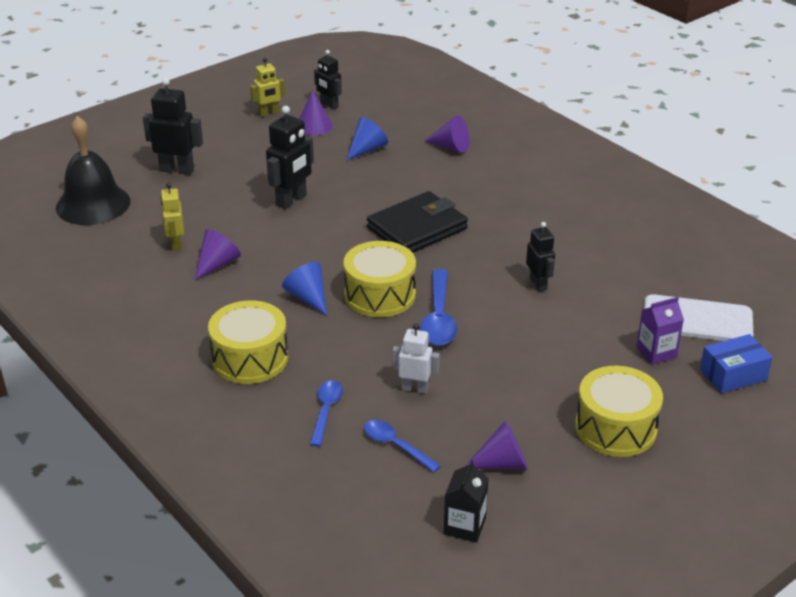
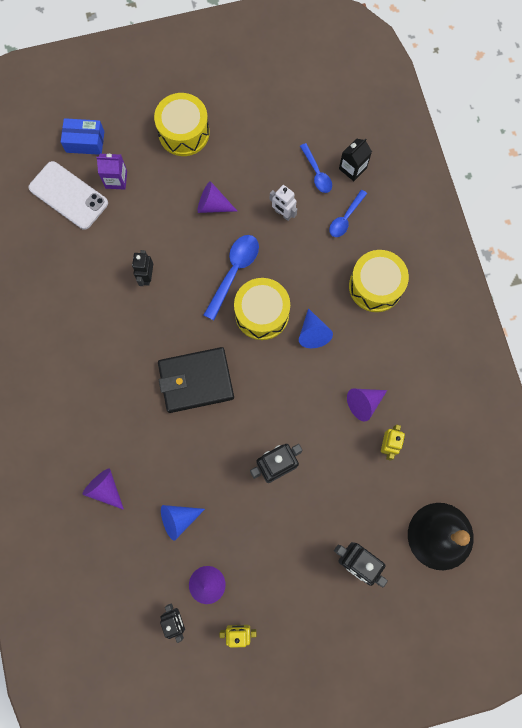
camera: 155 degrees left, 40 degrees up
black carton [444,460,489,543] -> black carton moved to [339,138,372,181]
purple cone [464,420,528,469] -> purple cone moved to [197,181,237,213]

